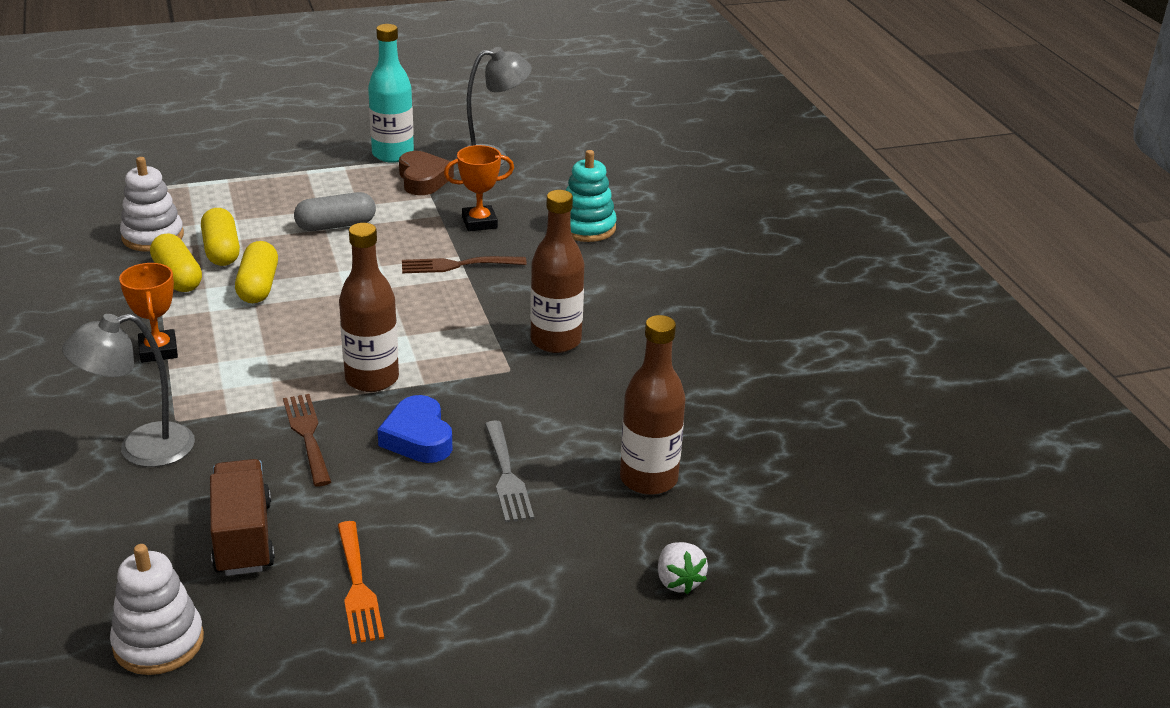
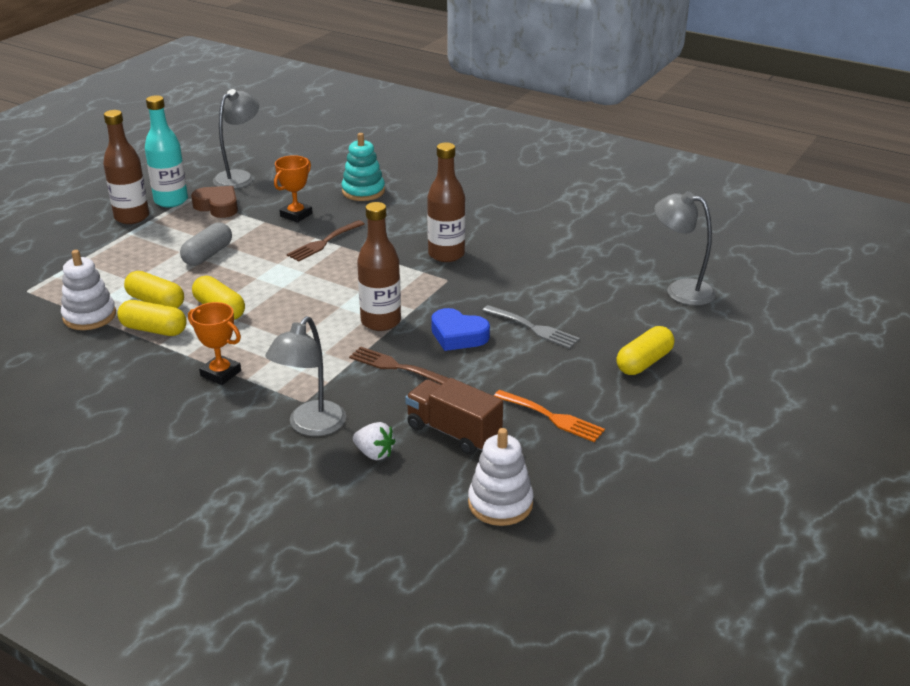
camera: 40 degrees left, 0 degrees up
brown bottle [620,315,686,495] -> brown bottle moved to [103,110,149,224]
white strawberry [658,542,708,594] -> white strawberry moved to [353,422,396,460]
none -> yellow capsule [616,326,675,375]
none -> grey lamp [654,191,716,306]

